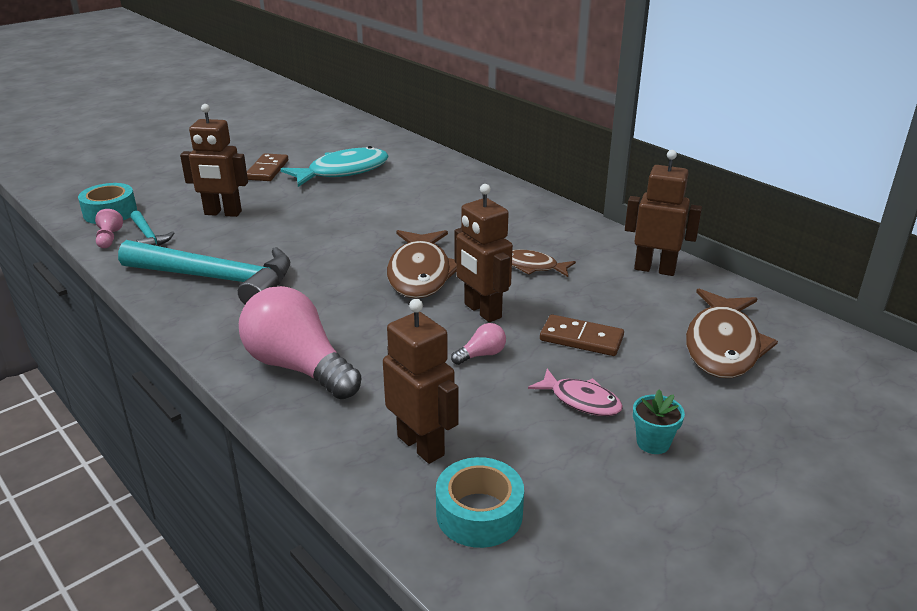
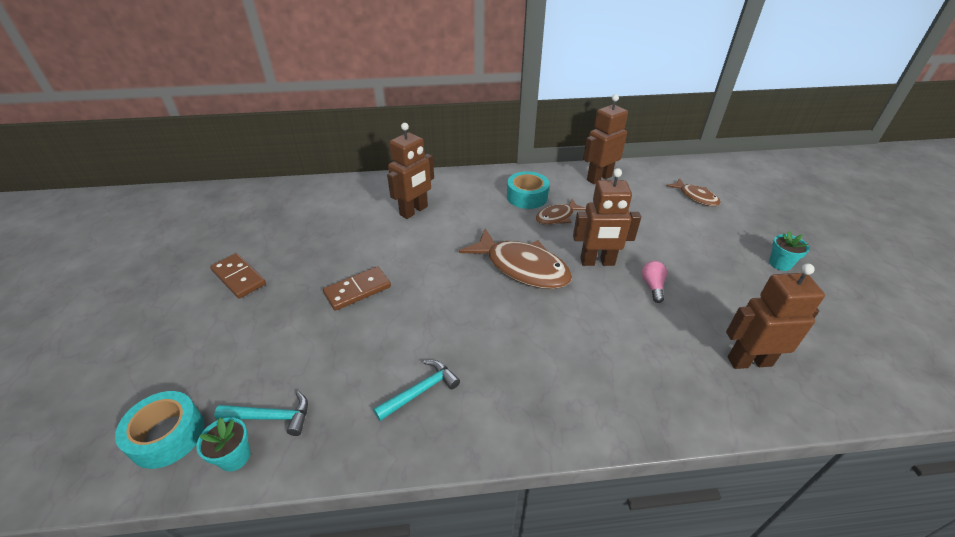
camera: 55 degrees left, 10 degrees up
pink pawn [95,209,123,248] -> turquoise flower pot [196,417,251,472]
turquoise hammer [118,240,290,304] -> turquoise hammer [373,360,460,421], size x0.45
brown robot [180,104,248,217] -> brown robot moved to [387,123,434,219]
pink light bulb [239,286,361,399] -> none
turquoise fish [280,146,389,187] -> none
turquoise tape [436,457,524,548] -> turquoise tape moved to [507,171,549,209]
pink fish [528,369,623,416] -> none
brown domino [540,314,624,356] -> brown domino moved to [323,266,391,311]
brown fish [686,289,778,378] -> brown fish [667,178,721,206], size x0.55

